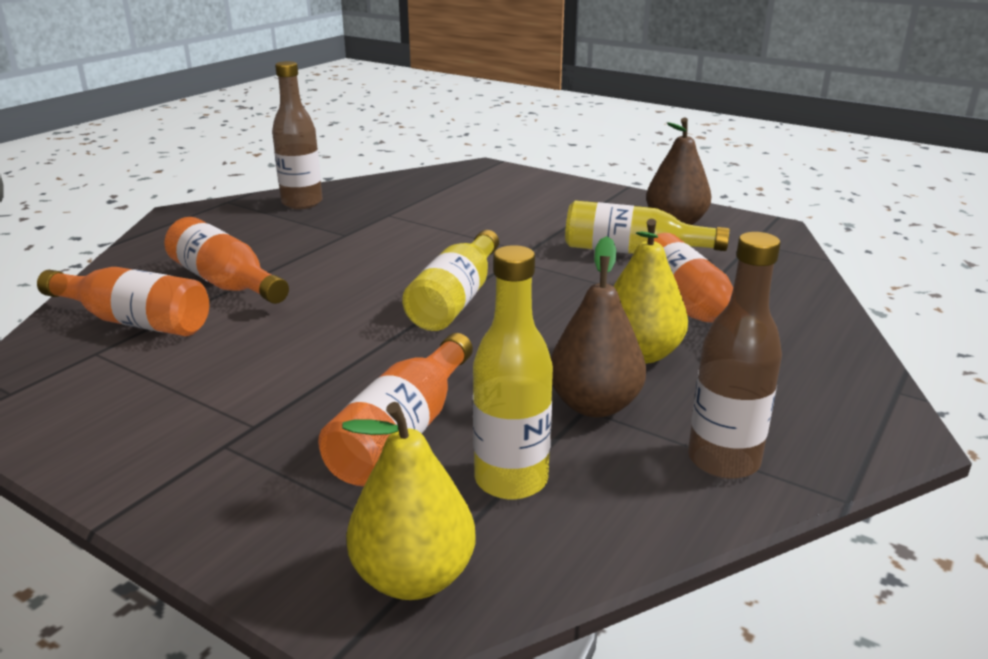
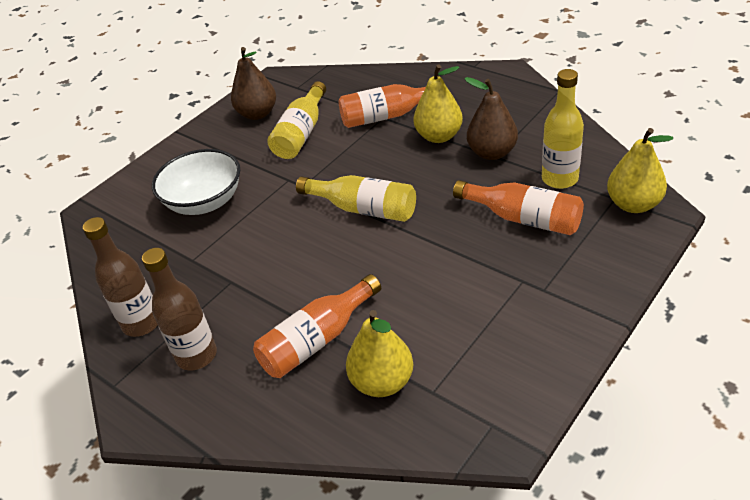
camera: 80 degrees left, 15 degrees up
orange bottle [37,267,209,336] -> yellow pear [346,310,413,397]
brown bottle [688,232,782,479] -> brown bottle moved to [142,248,217,370]
none -> white bowl [152,149,240,215]

